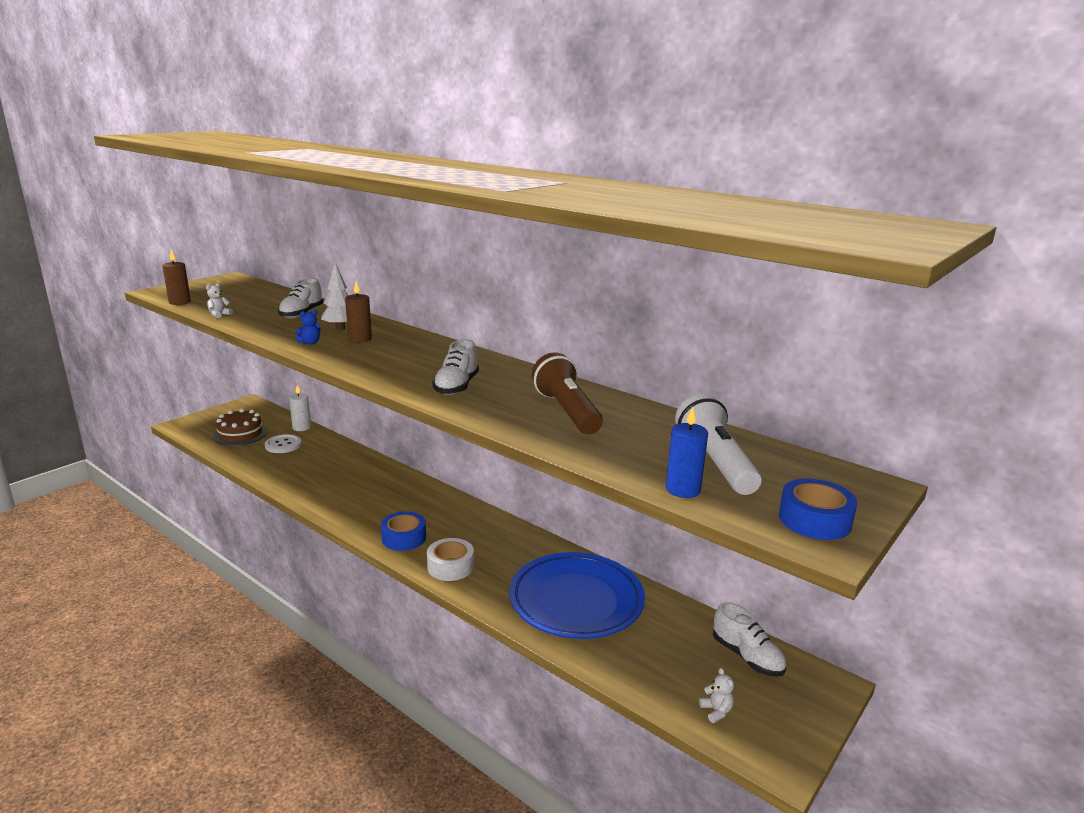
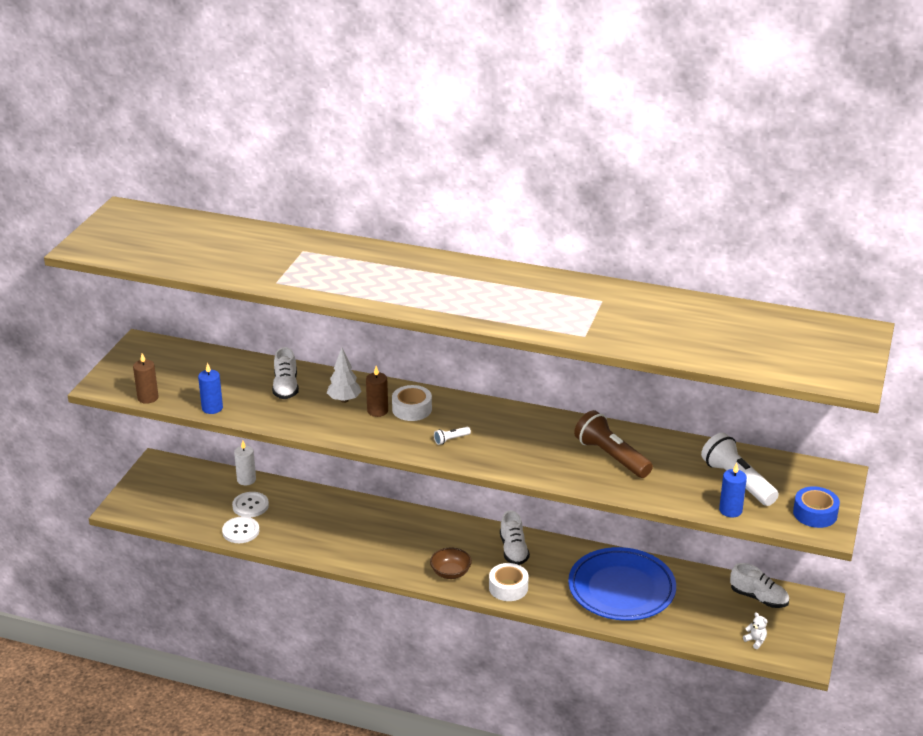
camera: 20 degrees left, 10 degrees up
white teddy bear [206,283,233,318] -> blue candle [198,363,223,414]
brown cake [213,409,267,446] -> none
blue teddy bear [295,310,321,344] -> none
blue tape [381,511,426,551] -> brown bowl [430,547,472,579]
white shoe [433,339,479,395] -> white shoe moved to [500,510,530,565]
none -> white button [222,517,259,543]
none -> white tape [392,385,432,421]
none -> white flashlight [434,427,471,445]

